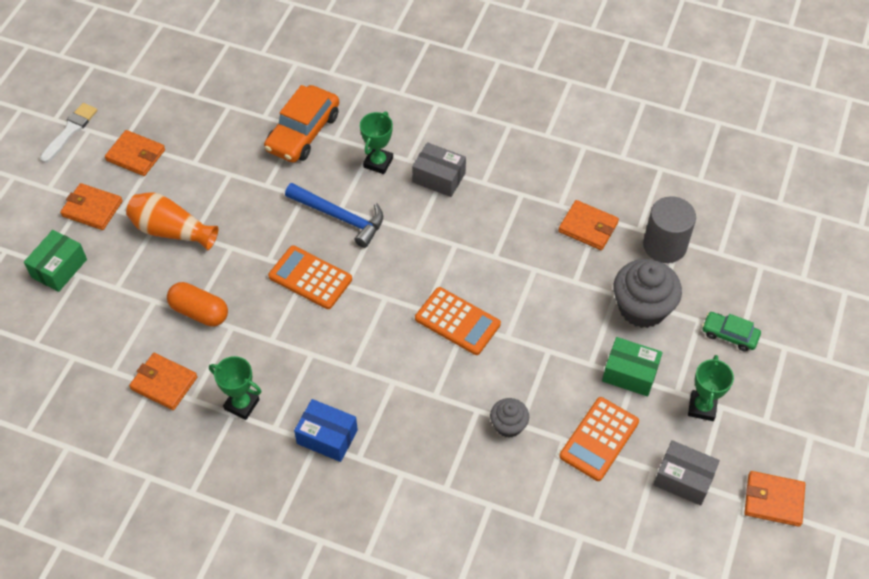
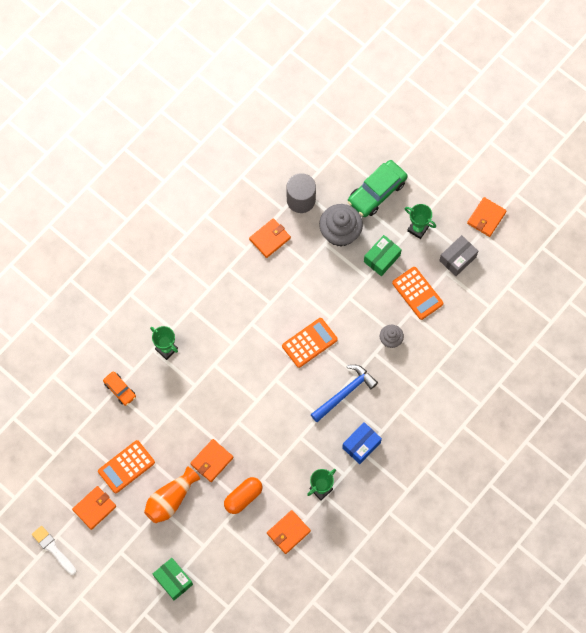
camera: 70 degrees left, 15 degrees up
orange wallet [60,183,123,230] -> orange wallet moved to [190,439,233,482]
orange car [264,85,339,163] -> orange car [103,371,136,406], size x0.55
orange calculator [268,246,352,309] -> orange calculator moved to [98,440,155,493]
blue hammer [285,183,383,248] -> blue hammer moved to [310,365,378,422]
grey box [412,142,466,197] -> none
green car [702,312,761,351] -> green car [348,160,407,217], size x1.82

